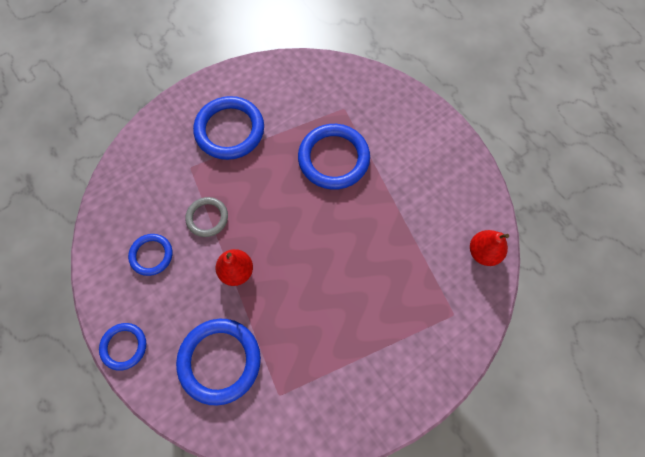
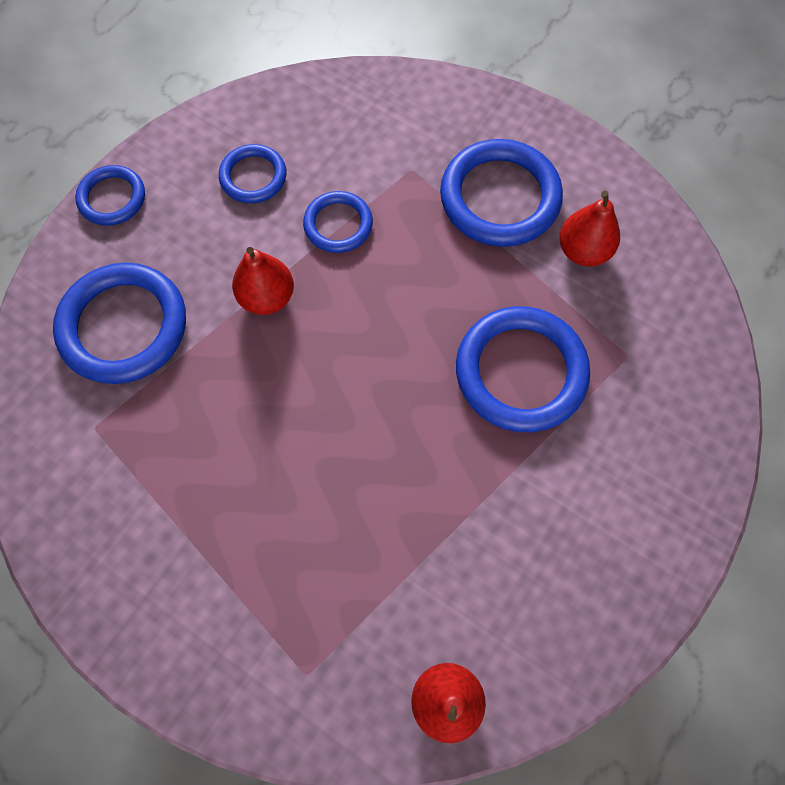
camera: 70 degrees right, 0 degrees up
grey ring [185,197,228,237] -> blue ring [303,191,373,253]
none -> red pear [559,191,620,266]

